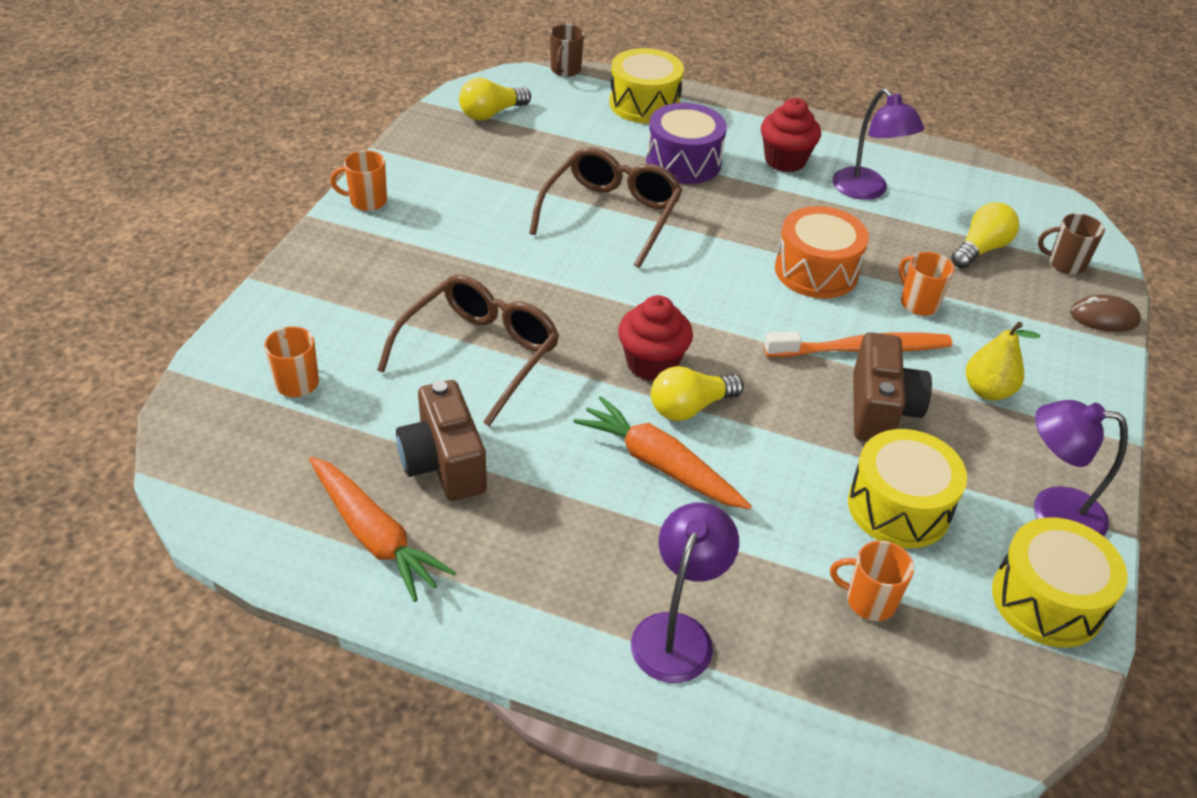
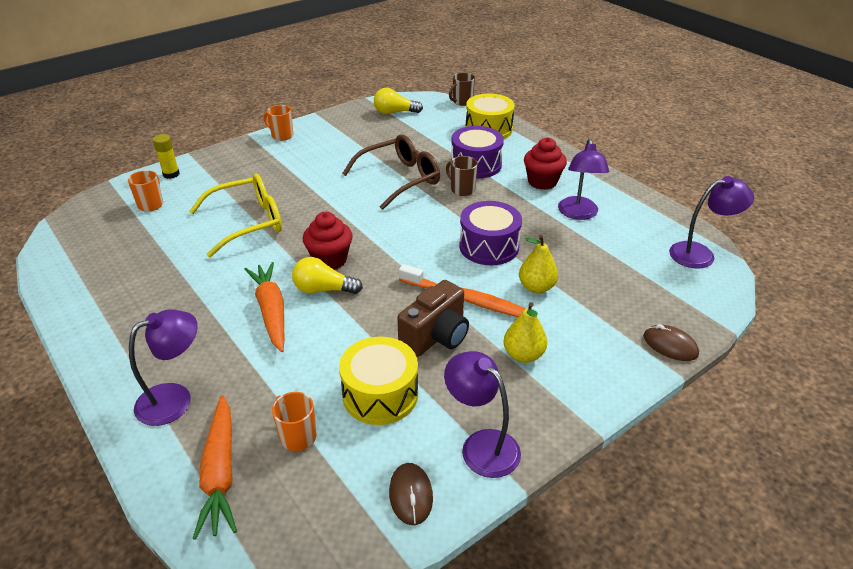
camera: 35 degrees right, 5 degrees down
orange carrot [309,457,456,602] -> orange carrot moved to [193,395,237,540]
brown glasses [377,275,559,426] -> yellow glasses [189,174,282,257]
brown camera [396,380,487,501] -> none
orange drum [775,206,869,298] -> purple drum [459,201,522,265]
orange mug [899,252,954,316] -> yellow pear [519,235,558,293]
yellow light bulb [951,202,1019,269] -> none
yellow drum [992,518,1128,647] -> brown mouse [389,463,433,525]
brown mug [1038,213,1105,275] -> brown mug moved to [446,156,478,196]
none -> yellow glue stick [153,134,180,179]
none -> purple lamp [669,176,754,269]

